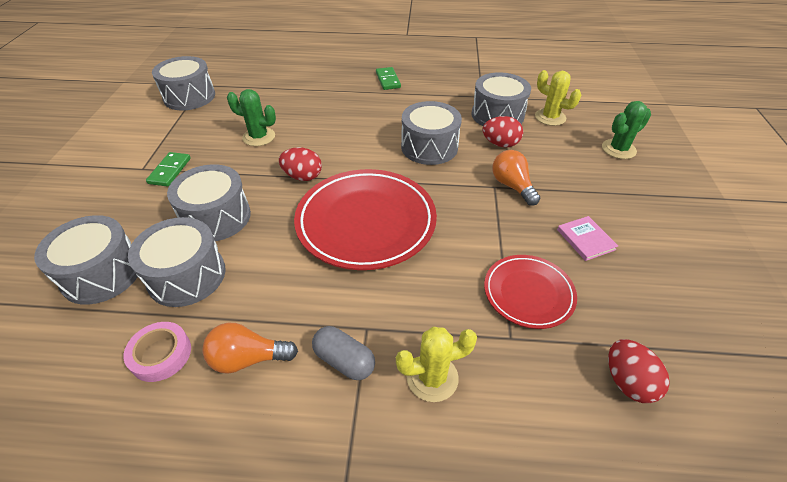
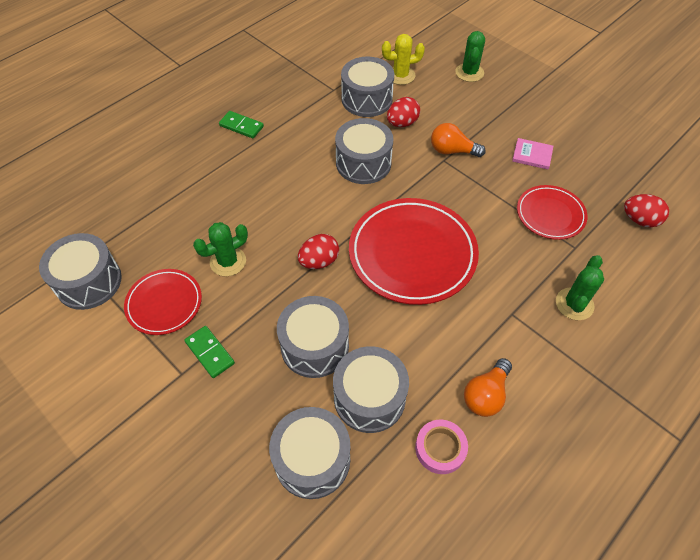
camera: 50 degrees left, 10 degrees up
grey capsule [312,326,375,380] -> none
yellow cactus [396,327,477,402] -> green cactus [556,255,604,320]
none -> red plate [124,269,202,335]

